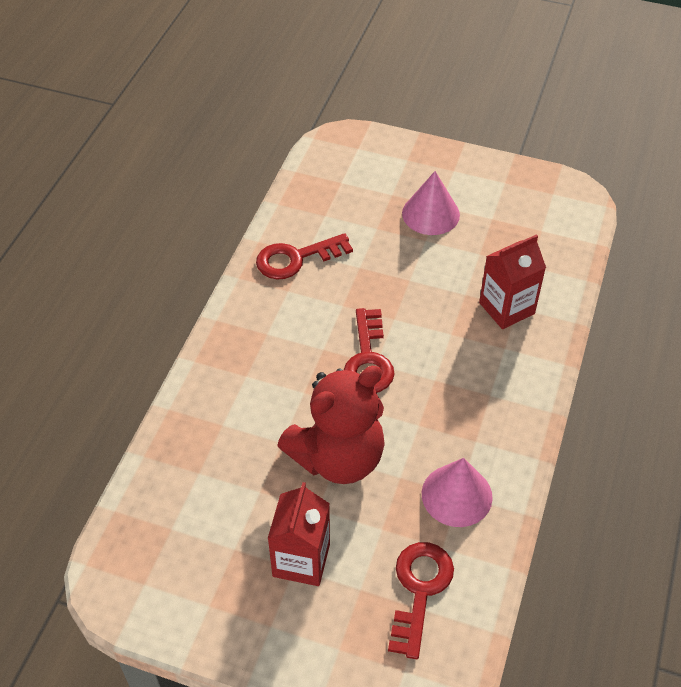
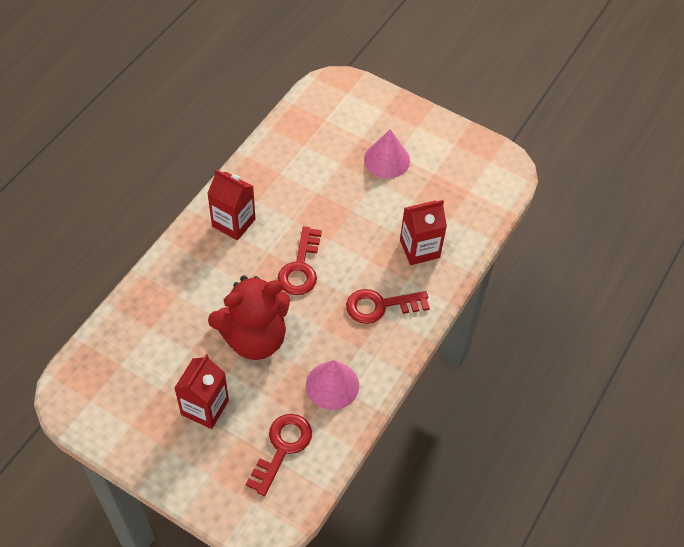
camera: 10 degrees right, 5 degrees up
red key [256,233,353,280] -> red key moved to [346,289,430,324]
none -> red carton [207,169,255,240]

